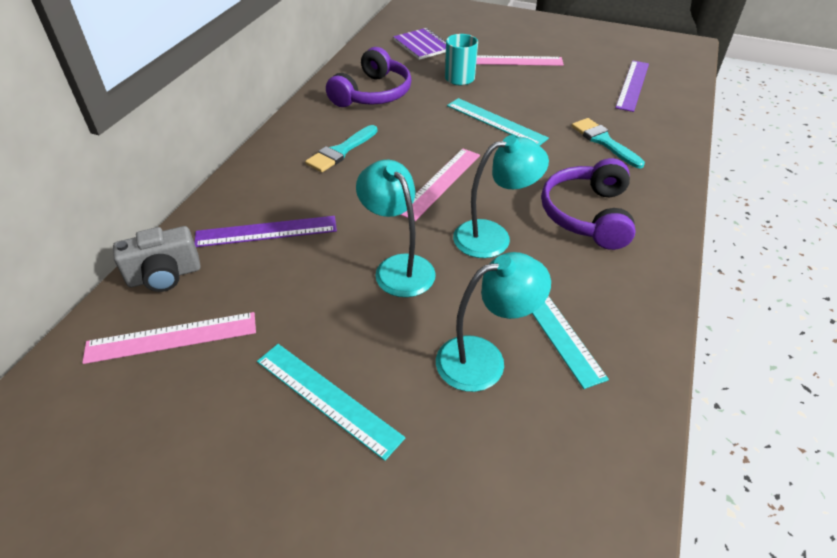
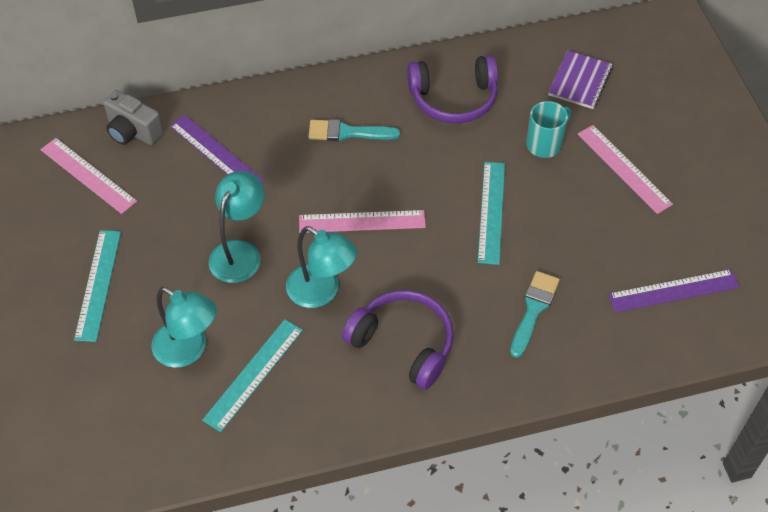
camera: 55 degrees right, 10 degrees up
purple headphones [541,158,636,250] -> purple headphones turned 60 degrees clockwise [342,290,454,389]

